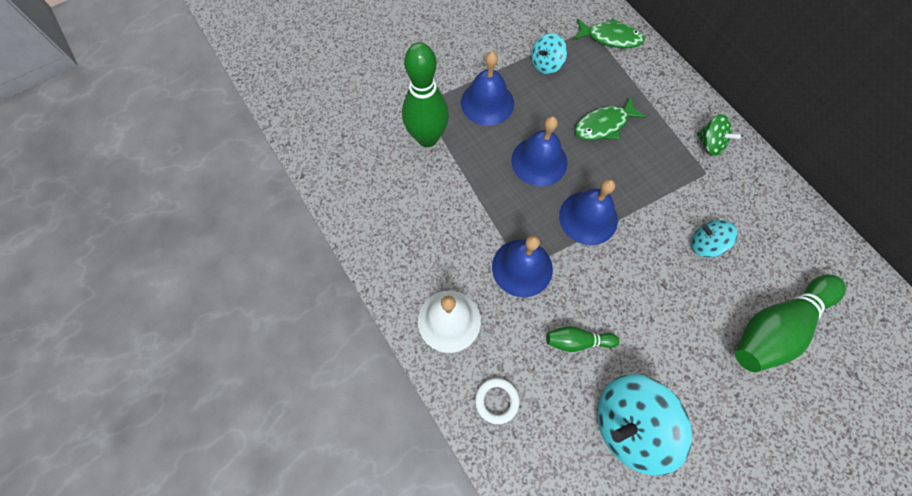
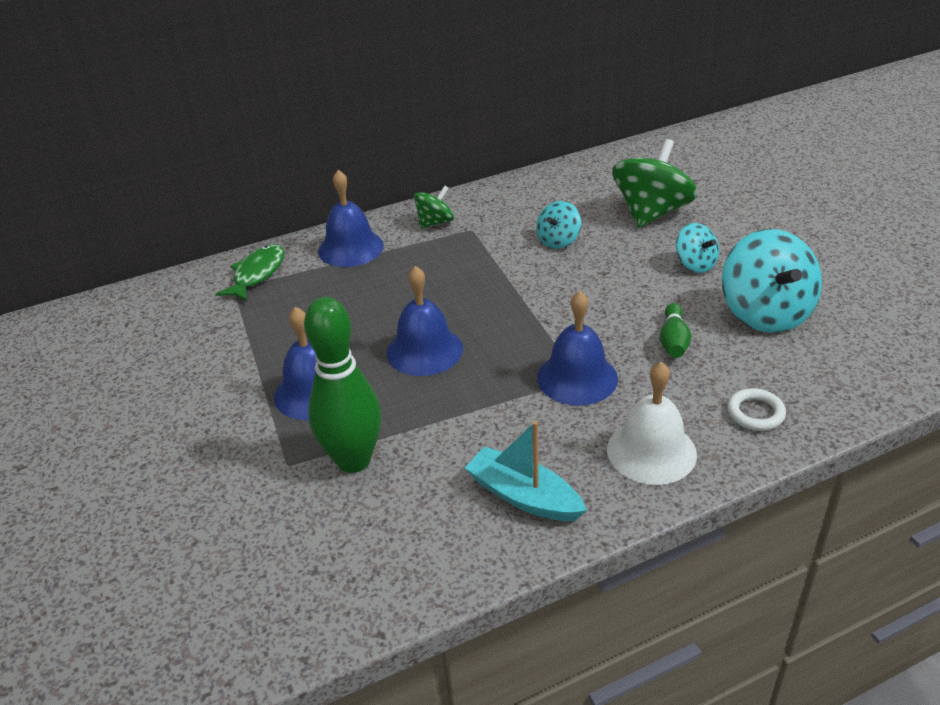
camera: 80 degrees left, 30 degrees down
turquoise spinning top [532,33,567,74] -> turquoise spinning top moved to [676,223,719,273]
blue bell [559,179,618,245] -> blue bell moved to [318,170,384,267]
green fish [575,96,646,140] -> none
green bowling pin [735,275,846,372] -> green spinning top [612,139,698,228]
none -> turquoise boat [465,421,587,521]

